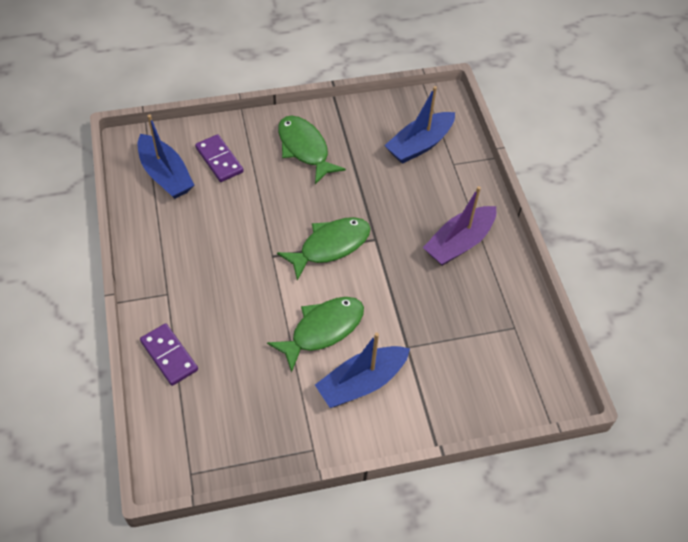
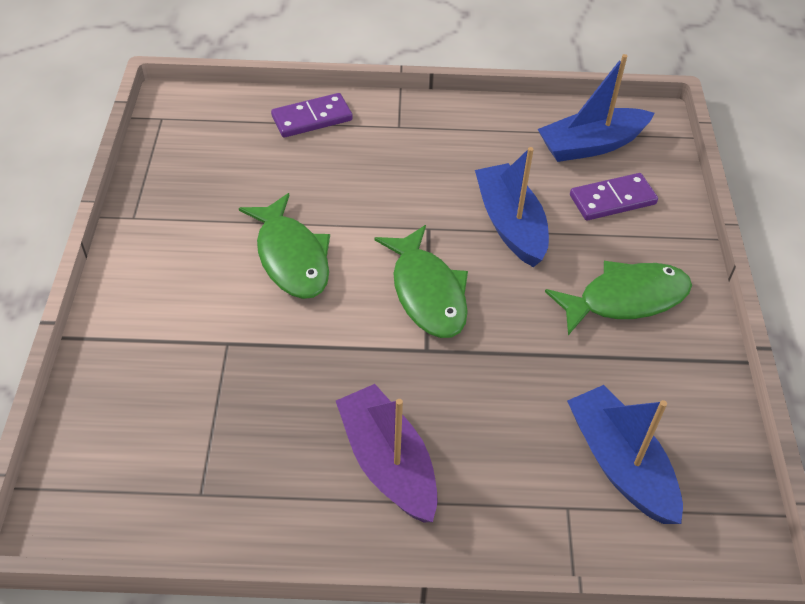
camera: 105 degrees right, 5 degrees down
blue boat [315,333,410,408] -> blue boat moved to [475,147,549,267]

